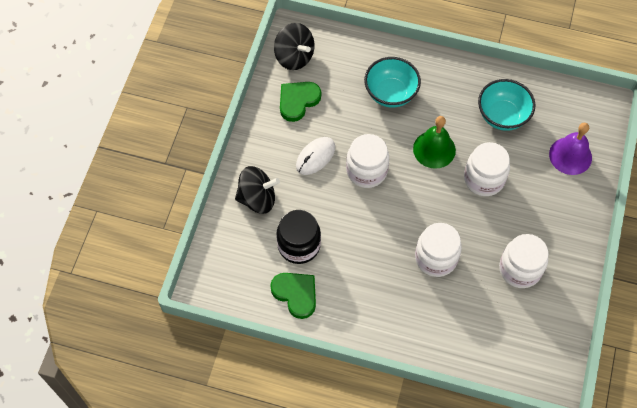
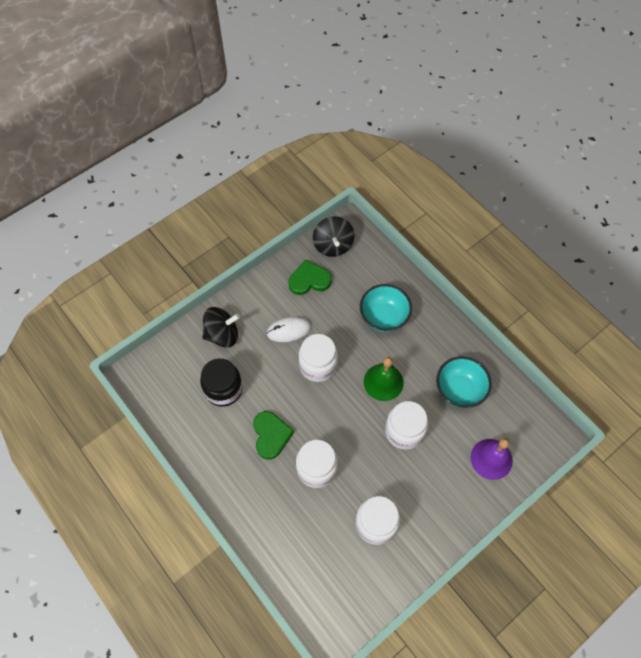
camera: 35 degrees right, 0 degrees up
black spinning top [235,166,280,214] -> black spinning top turned 45 degrees counterclockwise [202,307,240,348]
green heart [270,273,316,319] -> green heart moved to [253,411,294,460]

